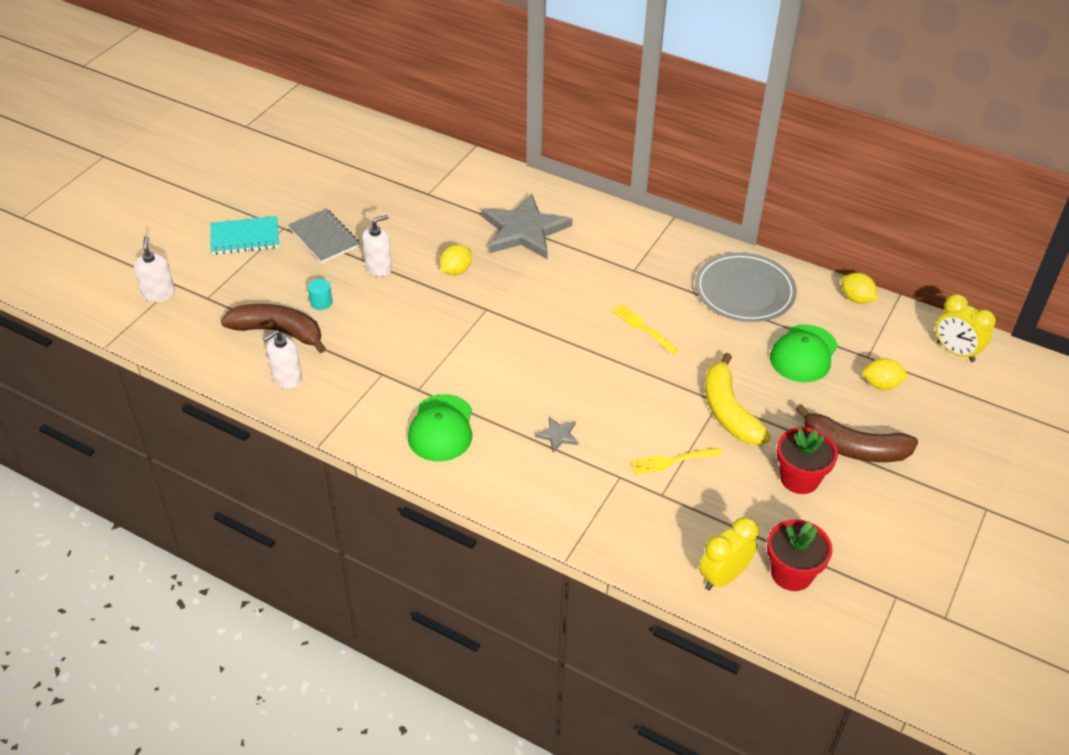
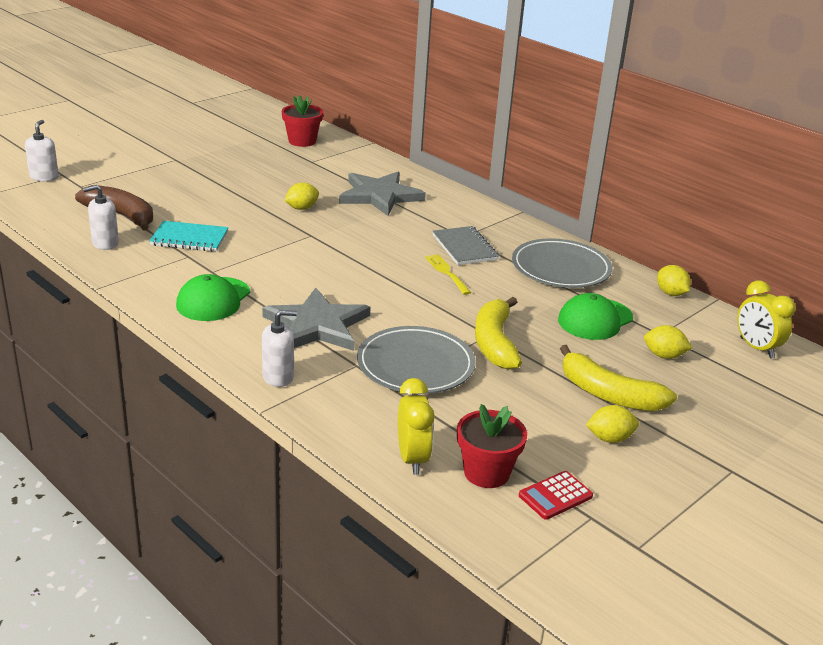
camera: 15 degrees right, 15 degrees down
turquoise notebook [210,216,279,255] -> turquoise notebook moved to [149,221,229,252]
grey notebook [288,209,360,263] -> grey notebook moved to [432,226,499,265]
turquoise cylinder [308,279,333,310] -> none
white soap dispenser [362,215,392,277] -> white soap dispenser moved to [262,310,297,387]
grey star [535,417,579,453] -> grey star [262,288,371,351], size x2.43
yellow fork [630,448,722,475] -> grey plate [357,326,476,394]
yellow clock [699,517,758,590] -> yellow clock turned 105 degrees clockwise [398,378,434,475]
red flower pot [777,427,838,494] -> red flower pot moved to [282,95,323,147]
brown banana [795,404,918,462] -> yellow banana [560,345,677,411]
none -> red calculator [519,471,593,520]
none -> yellow lemon [586,405,639,443]

